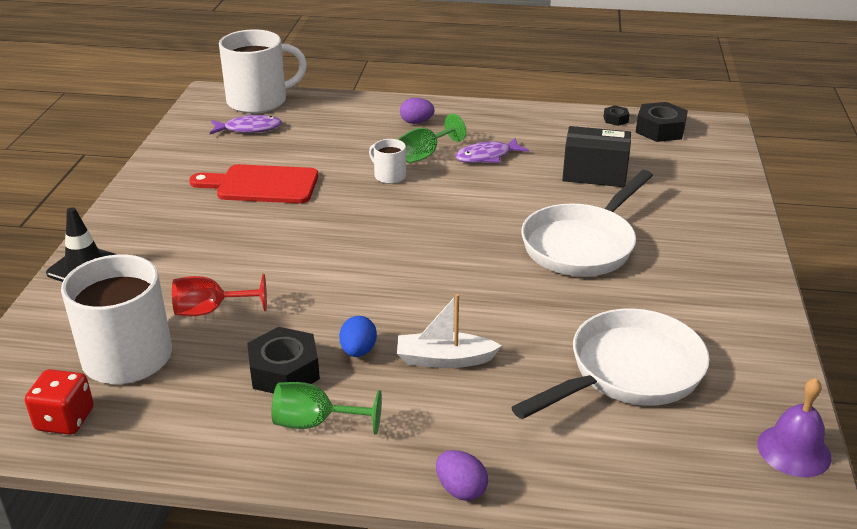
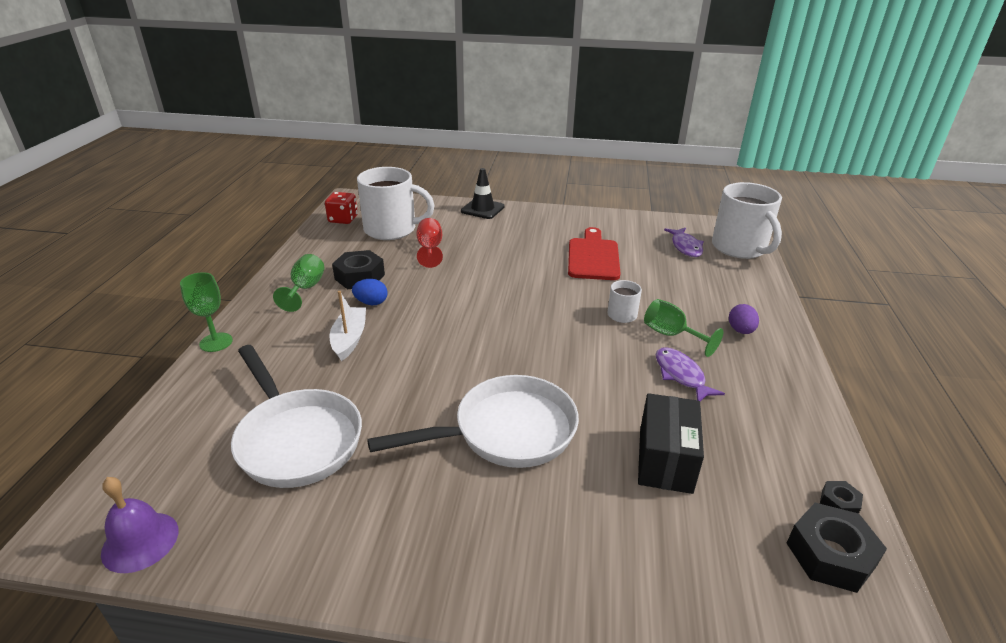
camera: 90 degrees right, 0 degrees up
purple egg [436,450,488,501] -> green goblet [180,272,233,352]
white pan [521,170,653,276] -> white pan turned 120 degrees clockwise [367,375,579,468]

